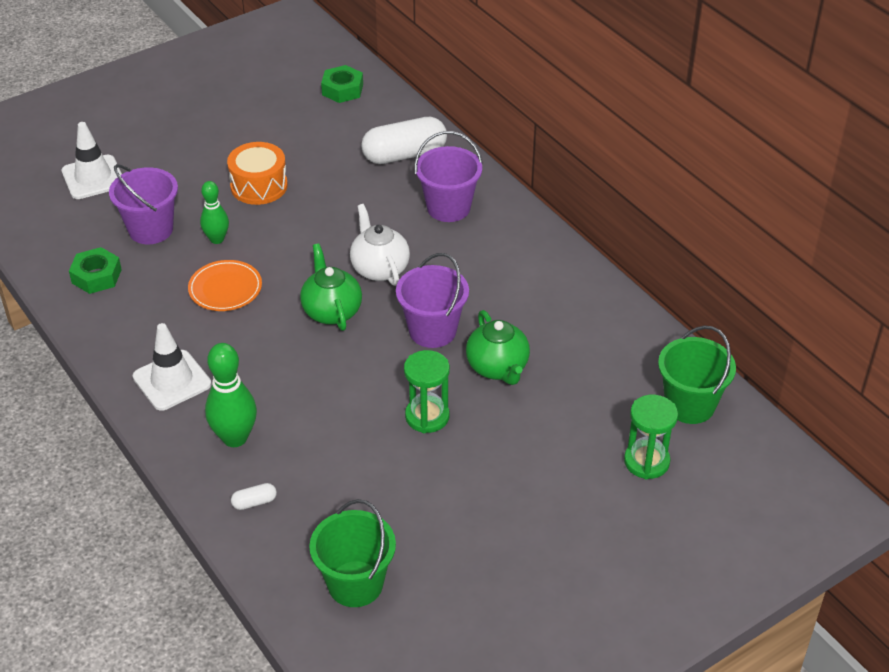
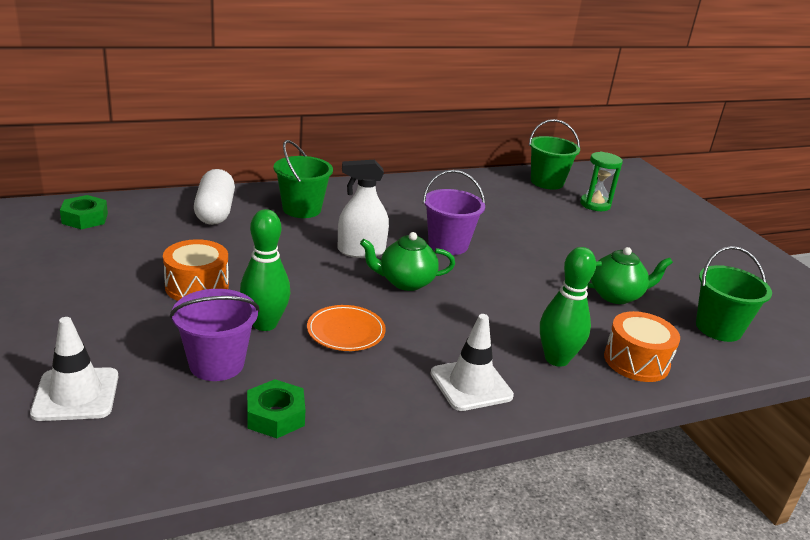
camera: 80 degrees left, 15 degrees down
green bowling pin [200,181,229,244] -> green bowling pin [240,209,291,331], size x1.56
white capsule [231,483,277,510] -> orange drum [604,311,680,382]
white teapot [350,204,410,286] -> white spray bottle [338,160,389,258]
green hourglass [404,350,450,433] -> none
purple bucket [414,131,483,222] -> green bucket [274,140,333,218]
green teapot [466,310,530,385] -> green teapot moved to [587,247,673,304]

